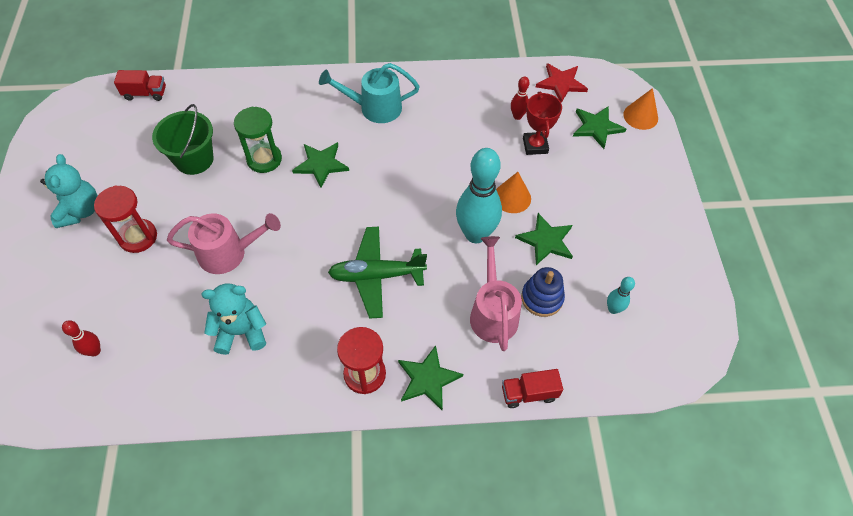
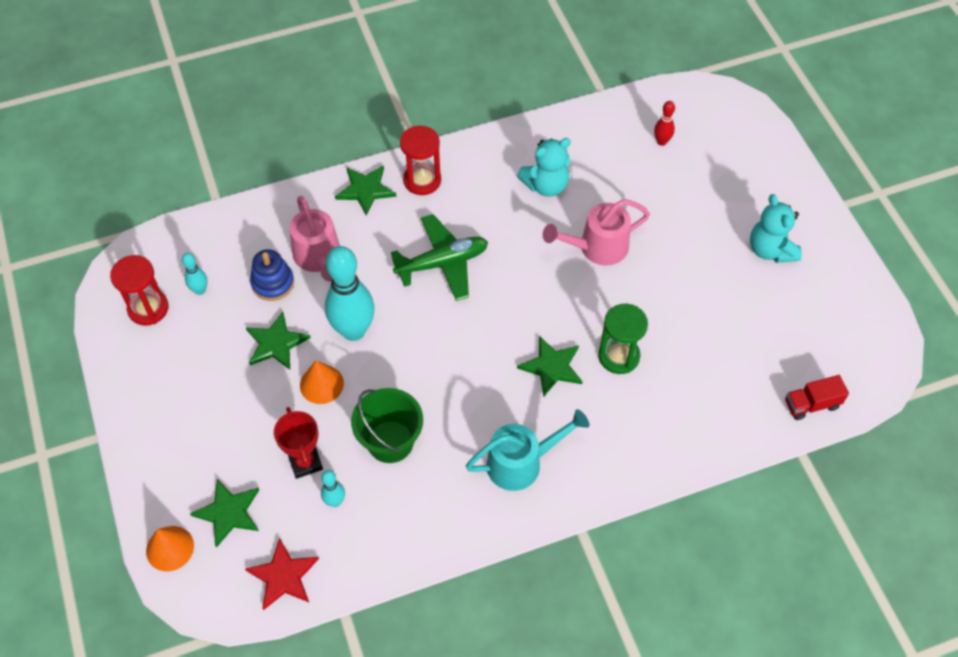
camera: 165 degrees right, 0 degrees up
red hourglass [94,185,157,253] -> red hourglass moved to [110,255,169,326]
green bucket [152,104,214,175] -> green bucket moved to [351,388,423,463]
red truck [502,369,563,408] -> none
red bowling pin [511,77,530,120] -> turquoise bowling pin [321,470,345,507]

